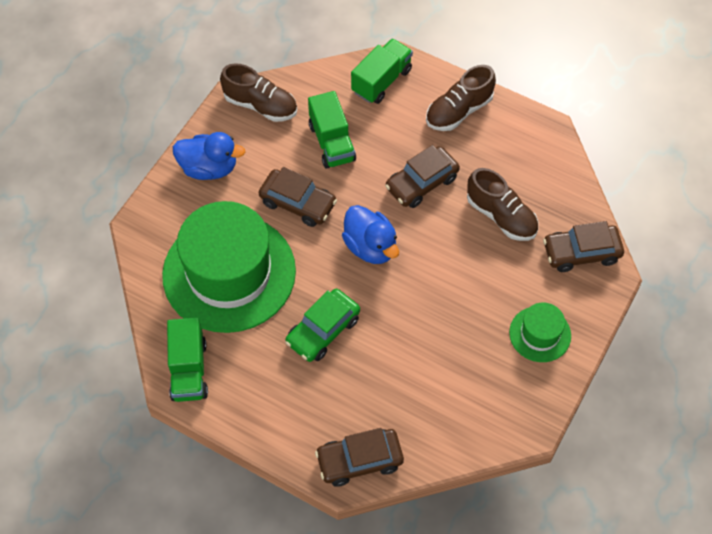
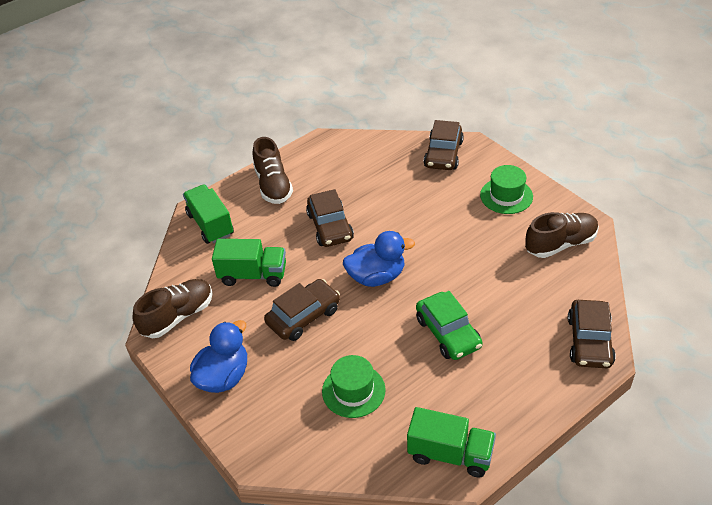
camera: 65 degrees left, 15 degrees down
green hat [162,201,296,333] -> green hat [322,355,386,418], size x0.45
brown shoe [467,168,538,241] -> brown shoe moved to [525,212,599,258]

